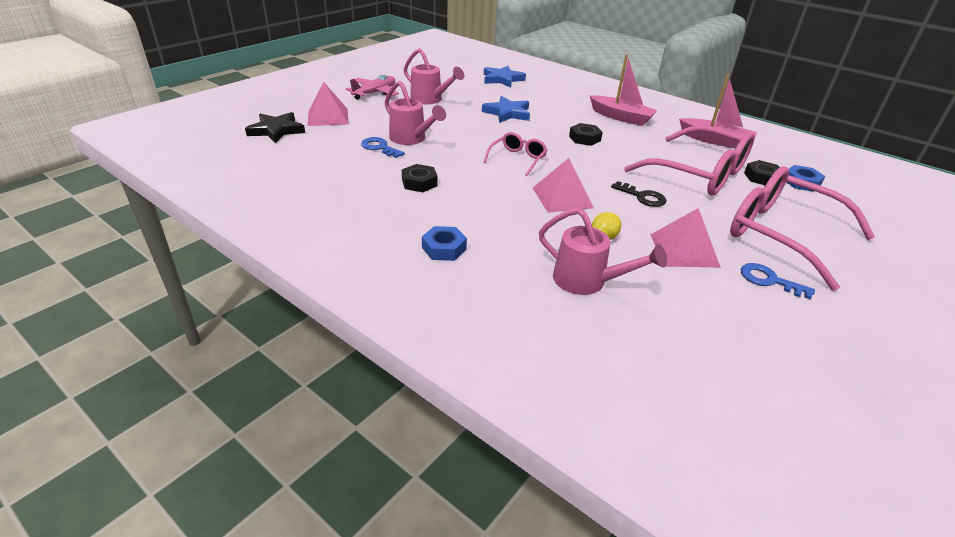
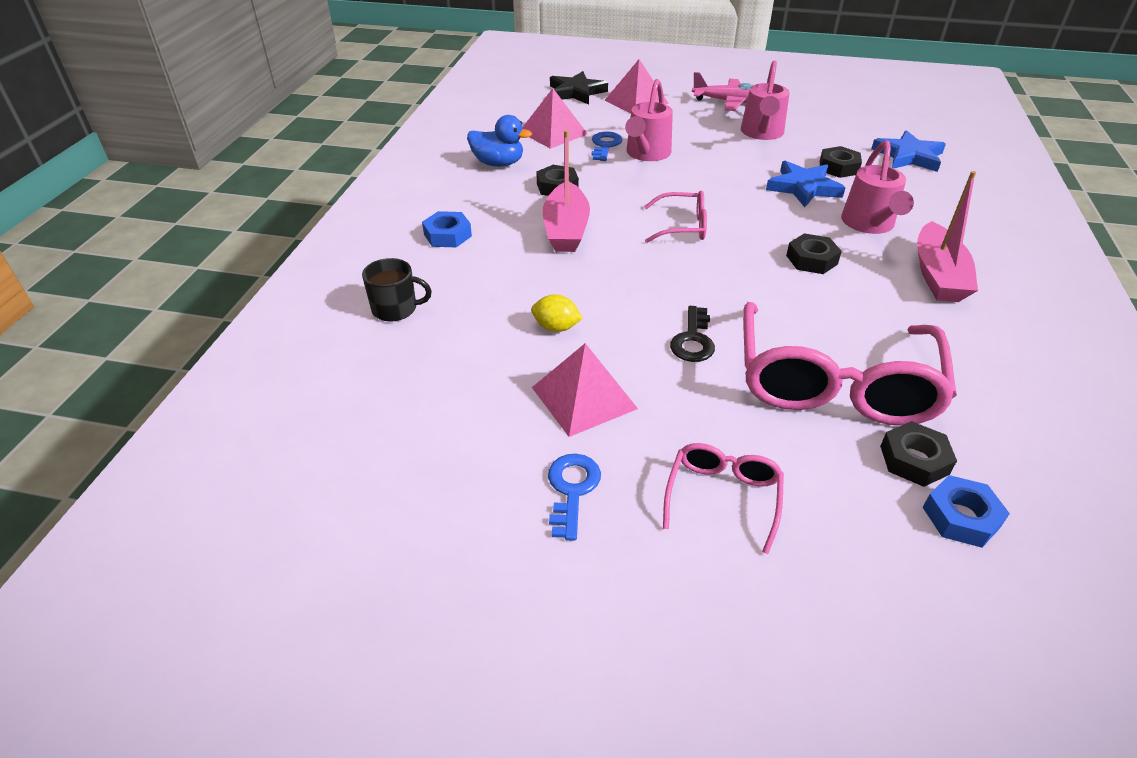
camera: 65 degrees right, 5 degrees up
pink pyramid [533,158,594,213] -> pink pyramid moved to [522,88,588,149]
pink watering can [539,208,667,295] -> pink watering can moved to [841,141,914,234]
pink boat [679,75,757,148] -> pink boat moved to [543,130,590,252]
pink glasses [730,166,875,291] -> pink glasses [663,443,784,554], size x0.48
none -> black mug [362,258,432,322]
none -> blue duck [467,115,532,167]
none -> black nut [820,146,862,178]

